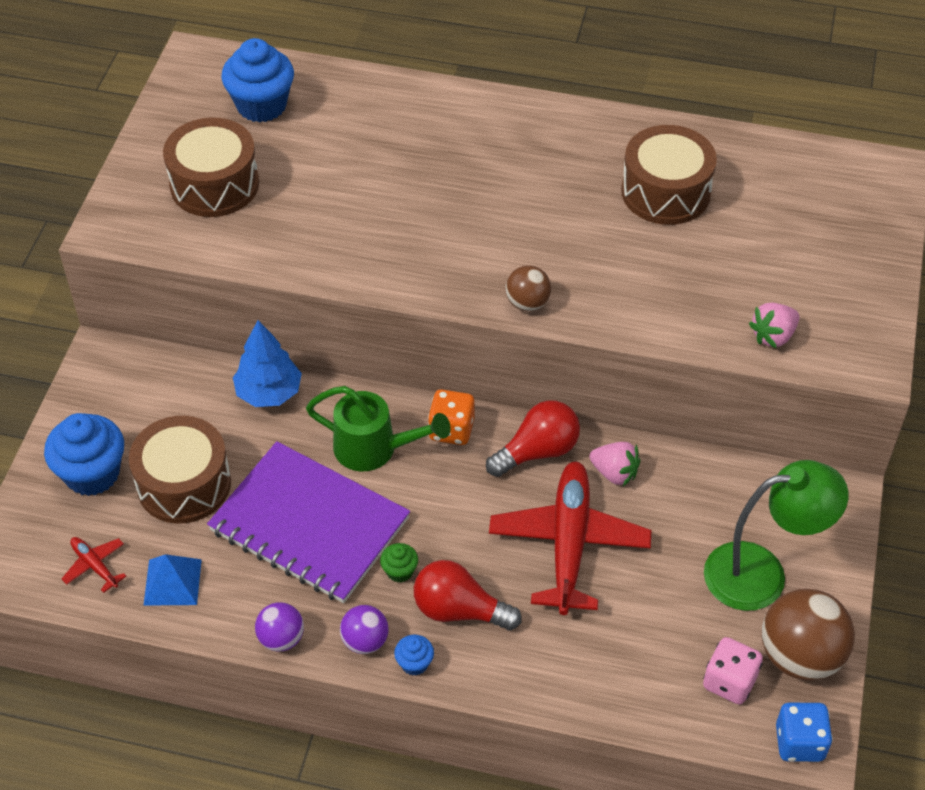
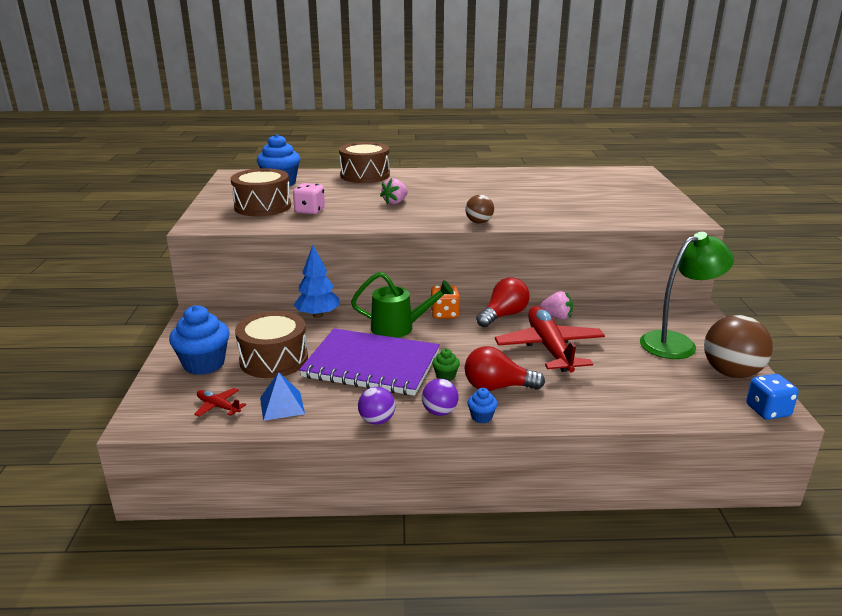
camera: 15 degrees left, 25 degrees down
brown drum [621,125,717,225] -> brown drum moved to [339,142,390,183]
pink dice [703,637,763,705] -> pink dice moved to [293,183,325,215]
pink strawberry [749,303,799,348] -> pink strawberry moved to [380,178,408,205]

